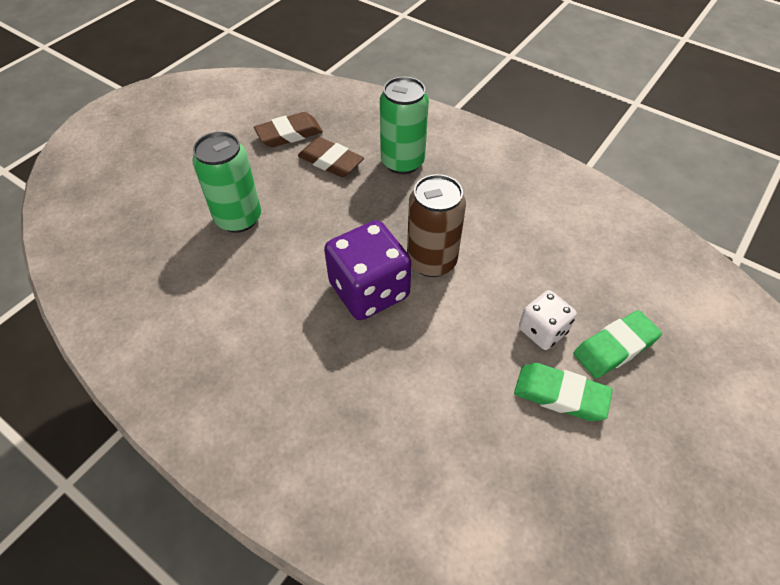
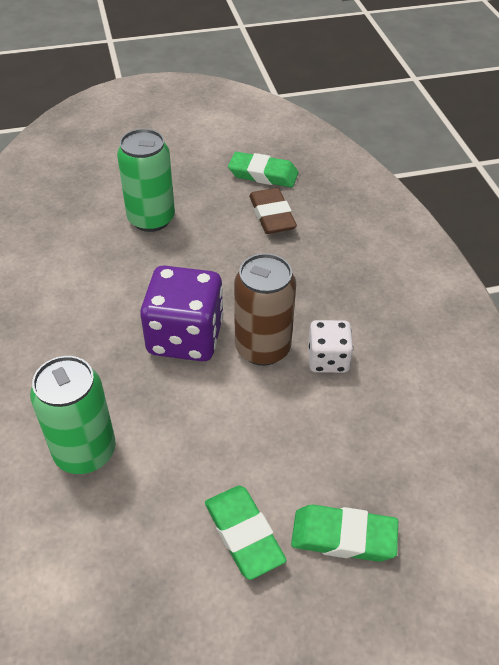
camera: 40 degrees right, 5 degrees down
brown eraser [254,112,323,147] -> green eraser [228,152,298,187]
green can [380,77,429,174] -> green can moved to [30,356,116,474]
white dice [519,290,577,350] -> white dice moved to [308,320,353,373]

